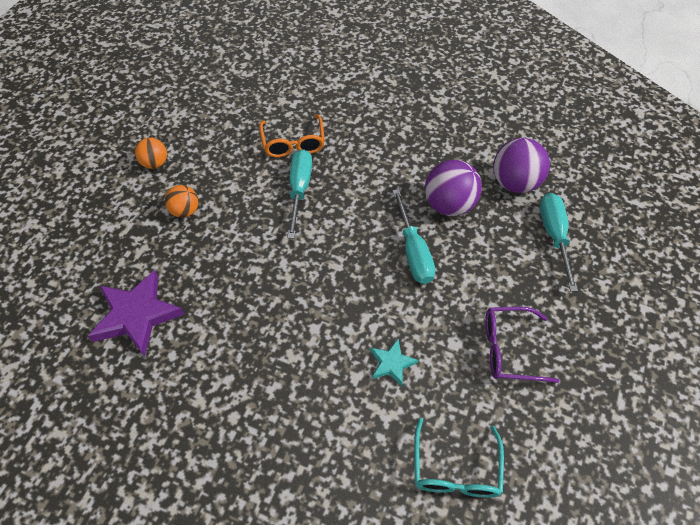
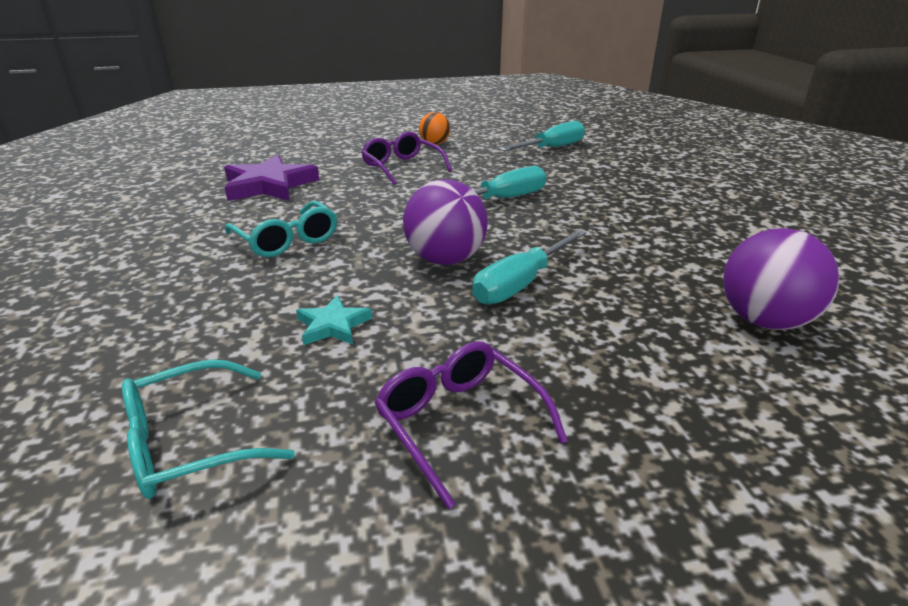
camera: 55 degrees right, 25 degrees down
orange ball [165,185,199,218] -> purple glasses [361,132,452,185]
orange glasses [259,114,325,157] -> none
purple ball [425,160,482,216] -> purple ball moved to [403,179,488,265]
turquoise screwdriver [540,193,578,292] -> turquoise screwdriver moved to [499,121,585,151]
none -> turquoise glasses [225,201,337,257]

